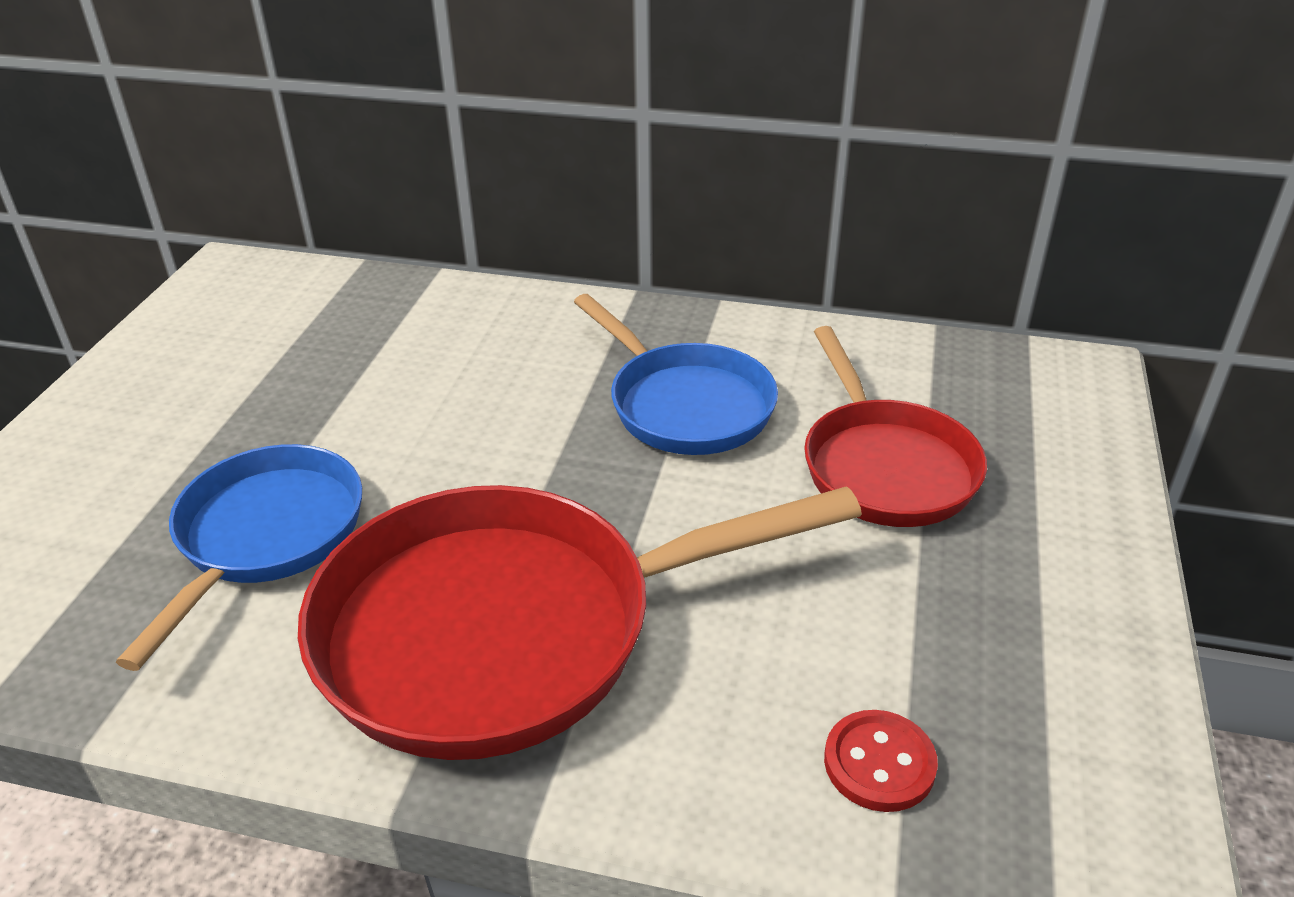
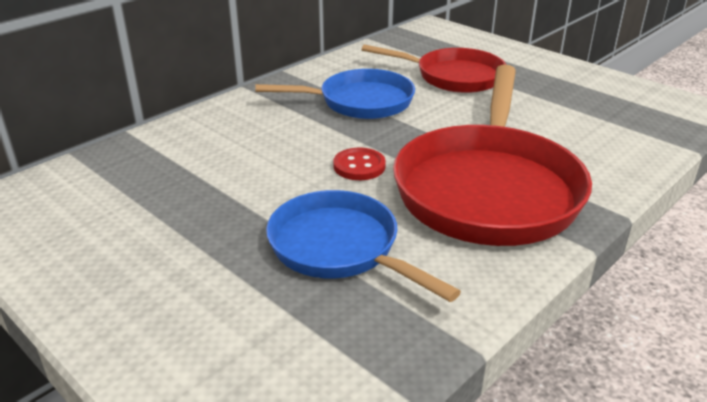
camera: 60 degrees left, 5 degrees down
red button [824,710,938,812] -> red button moved to [333,148,386,180]

